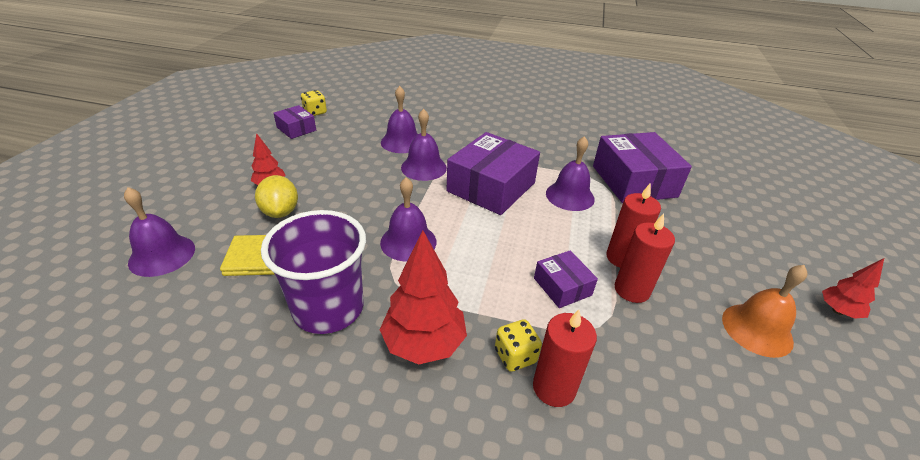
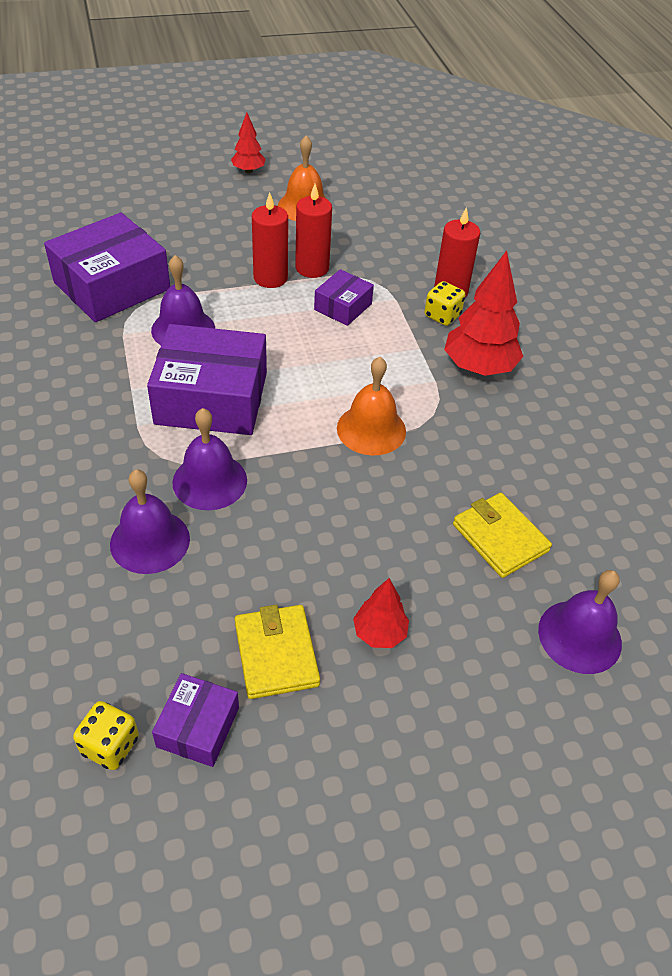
camera: 120 degrees left, 10 degrees up
yellow lemon [255,175,298,218] -> none
purple cup [261,210,366,334] -> none
purple bell [380,177,436,262] -> orange bell [337,357,406,456]
none -> yellow wallet [235,605,320,699]

